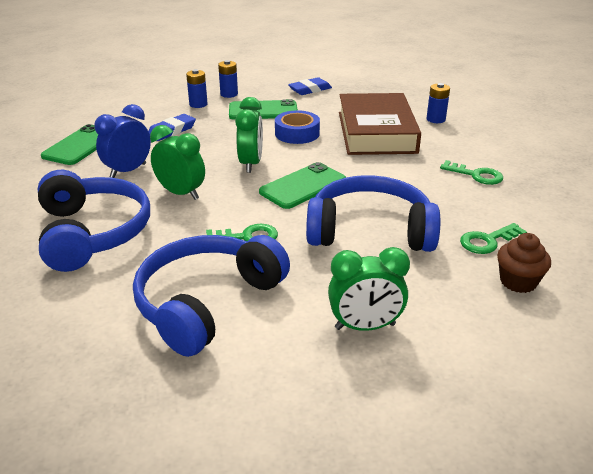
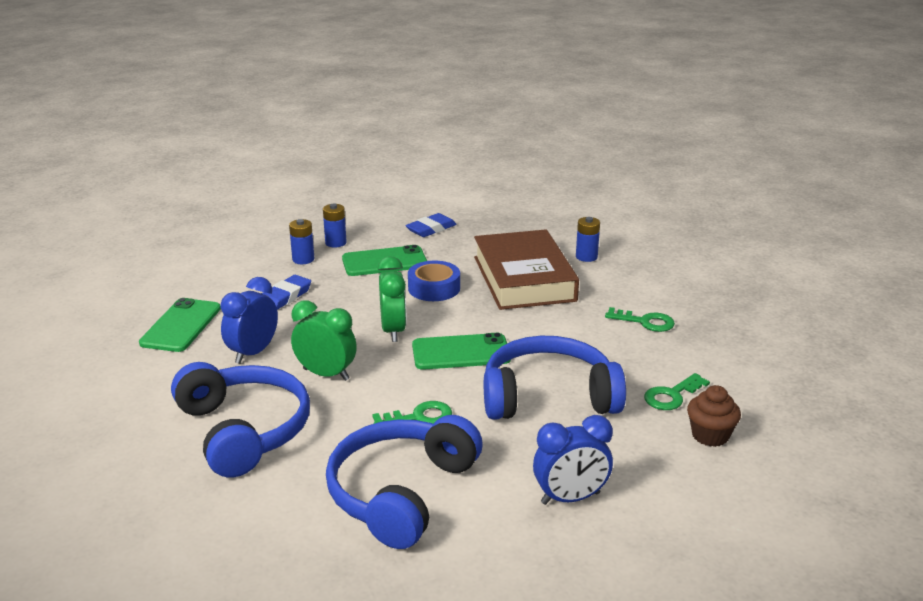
camera: 10 degrees left, 5 degrees down
green phone [259,162,346,209] -> green phone turned 45 degrees clockwise [412,333,511,370]
green clock [328,247,410,331] -> blue clock [533,415,613,505]

